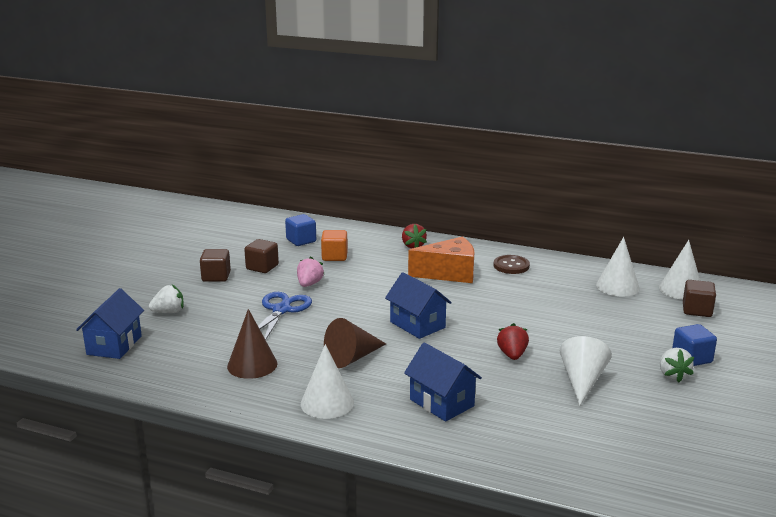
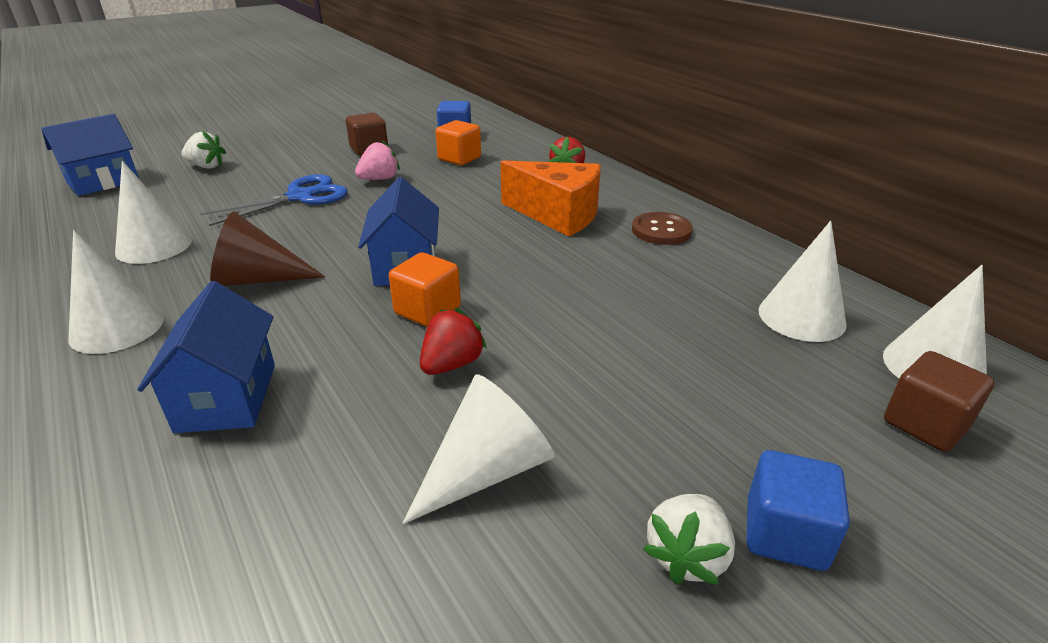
camera: 35 degrees right, 10 degrees up
brown cube [200,249,231,282] -> none
brown cone [227,309,277,379] -> white cone [115,161,192,264]
none -> orange cube [389,252,461,327]

